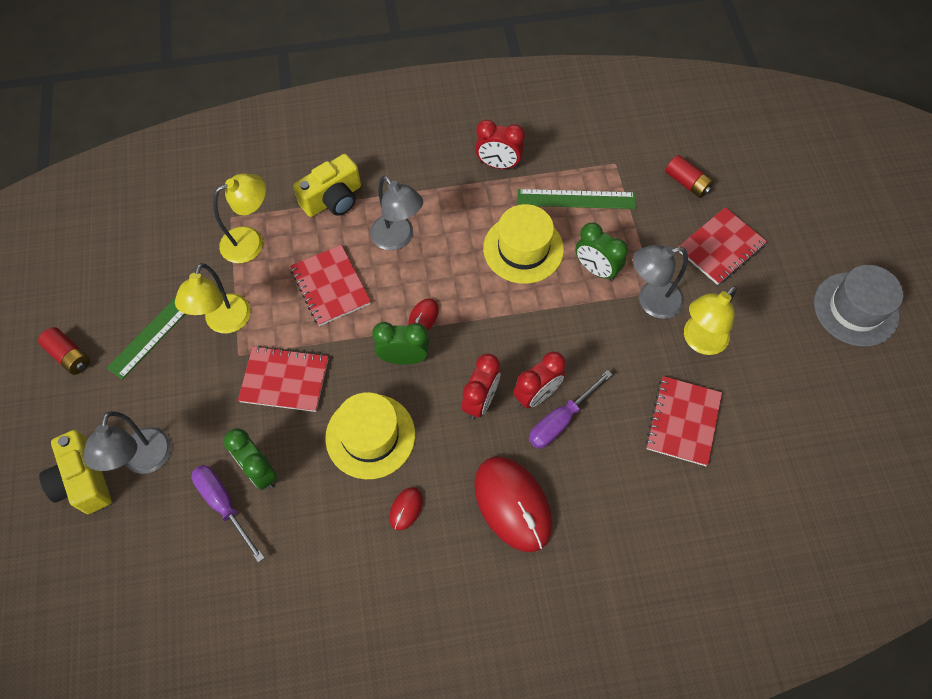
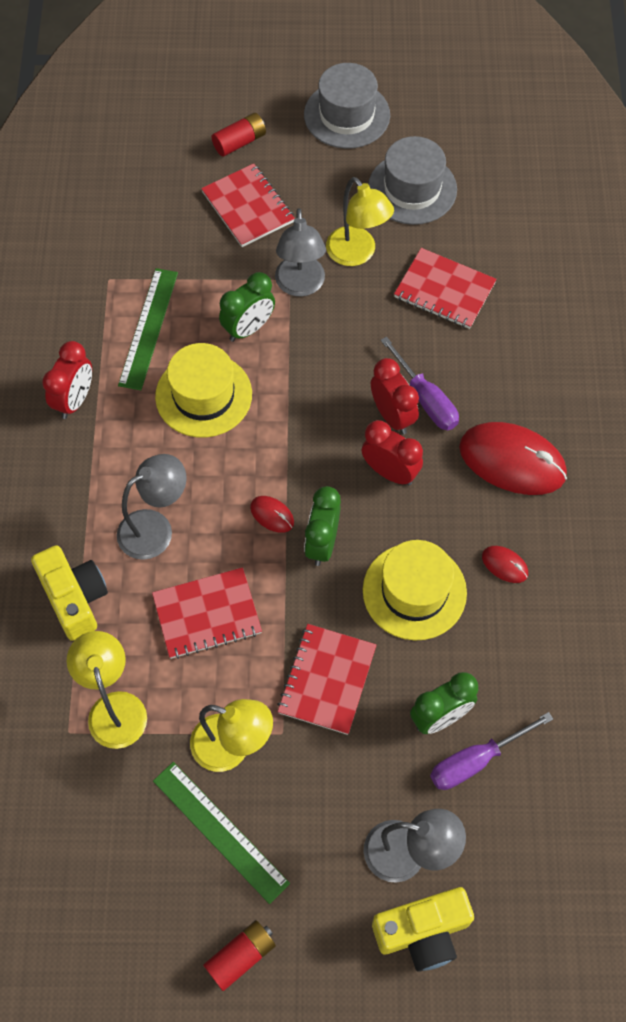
camera: 80 degrees left, 0 degrees up
red mouse [474,456,552,552] -> red mouse turned 45 degrees clockwise [459,422,567,495]
red battery [665,155,714,198] -> red battery moved to [212,113,266,157]
none -> grey hat [368,136,457,225]

